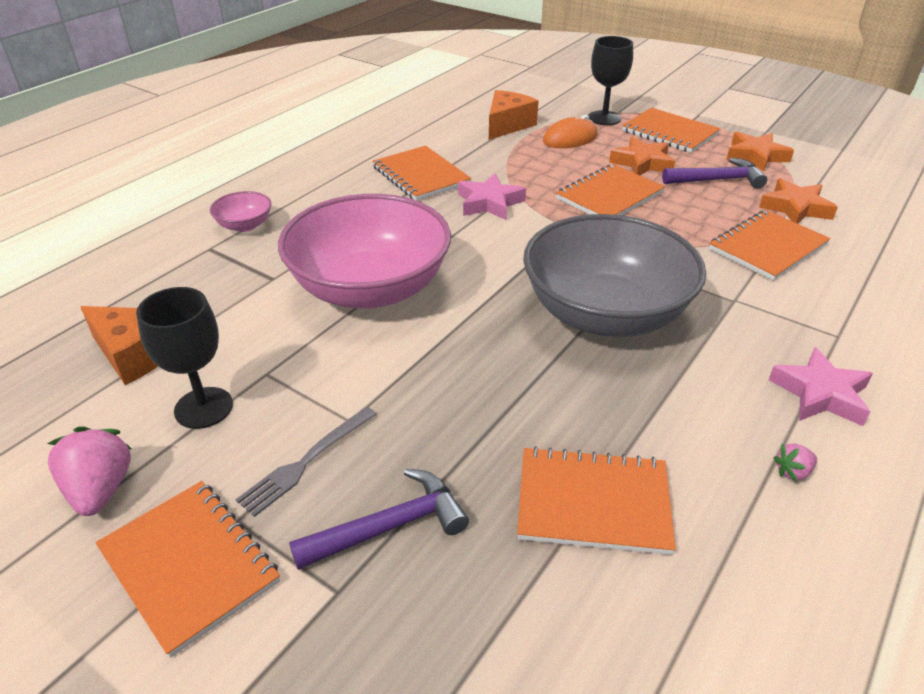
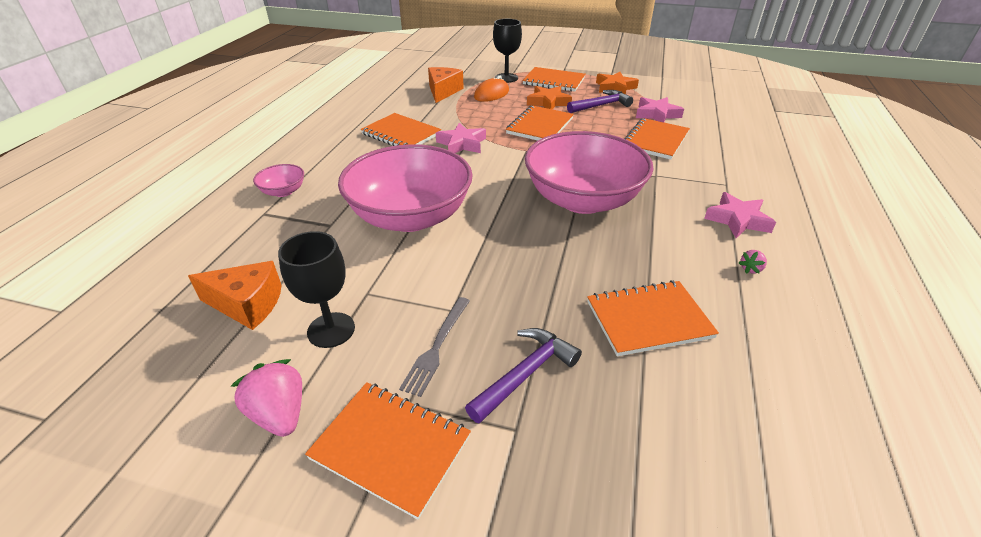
camera: 20 degrees left, 0 degrees up
grey bowl [523,214,706,337] -> pink bowl [525,131,654,214]
orange star [759,178,838,224] -> pink star [636,97,684,122]

